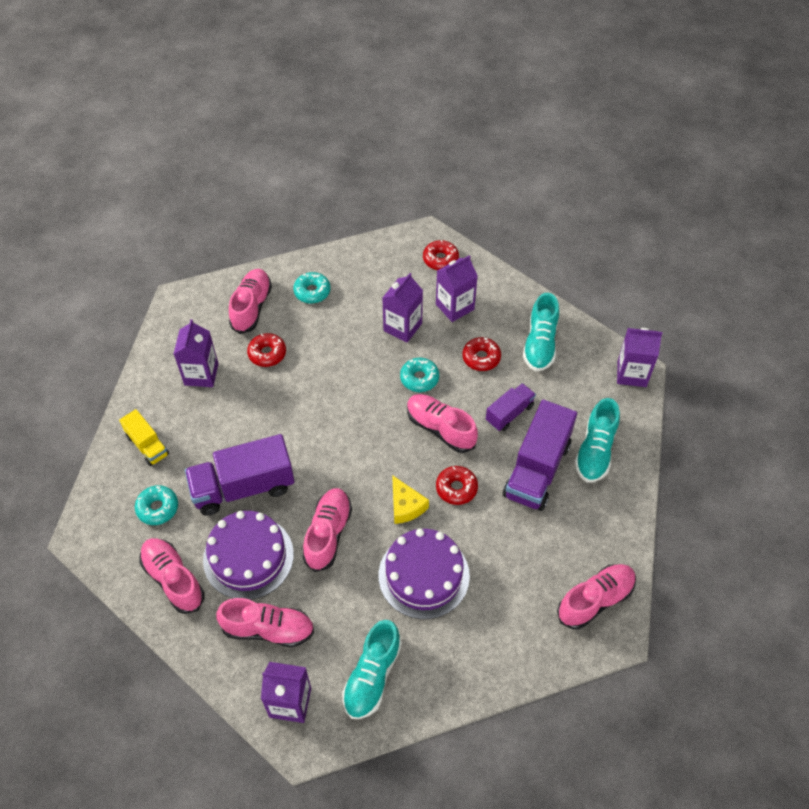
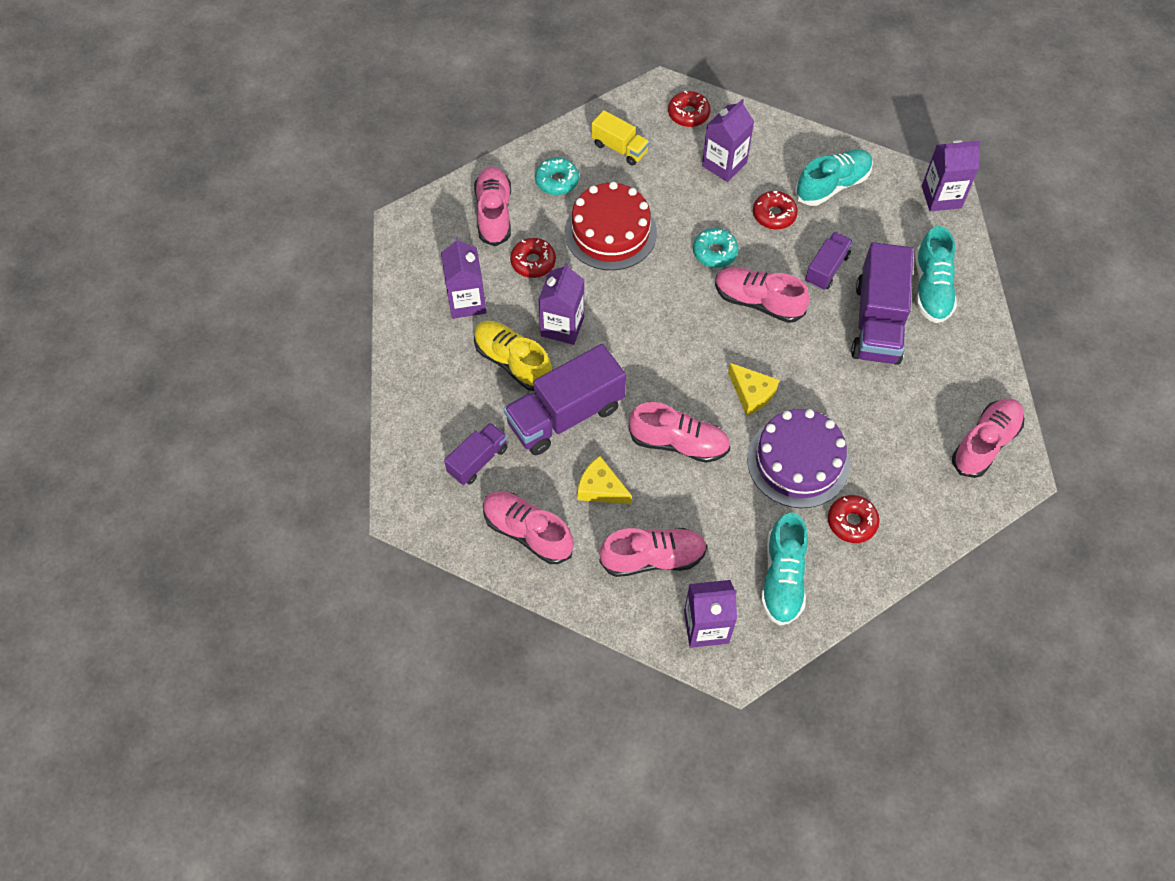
camera: 15 degrees left, 5 degrees up
yellow truck [119,409,169,466] -> yellow truck moved to [592,110,649,165]
turquoise donut [135,485,178,525] -> purple truck [444,422,508,485]
purple cake [203,511,294,600] -> yellow cheese [577,456,632,504]
pink shoe [303,488,352,572] -> pink shoe turned 105 degrees clockwise [628,402,730,463]
purple carton [382,273,423,343] -> purple carton moved to [538,263,584,345]
red donut [436,466,478,505] -> red donut moved to [828,495,880,543]
turquoise shoe [523,293,559,371] -> turquoise shoe turned 120 degrees counterclockwise [795,149,873,206]
none -> yellow shoe [474,321,552,391]
none -> red cake [565,182,657,270]

